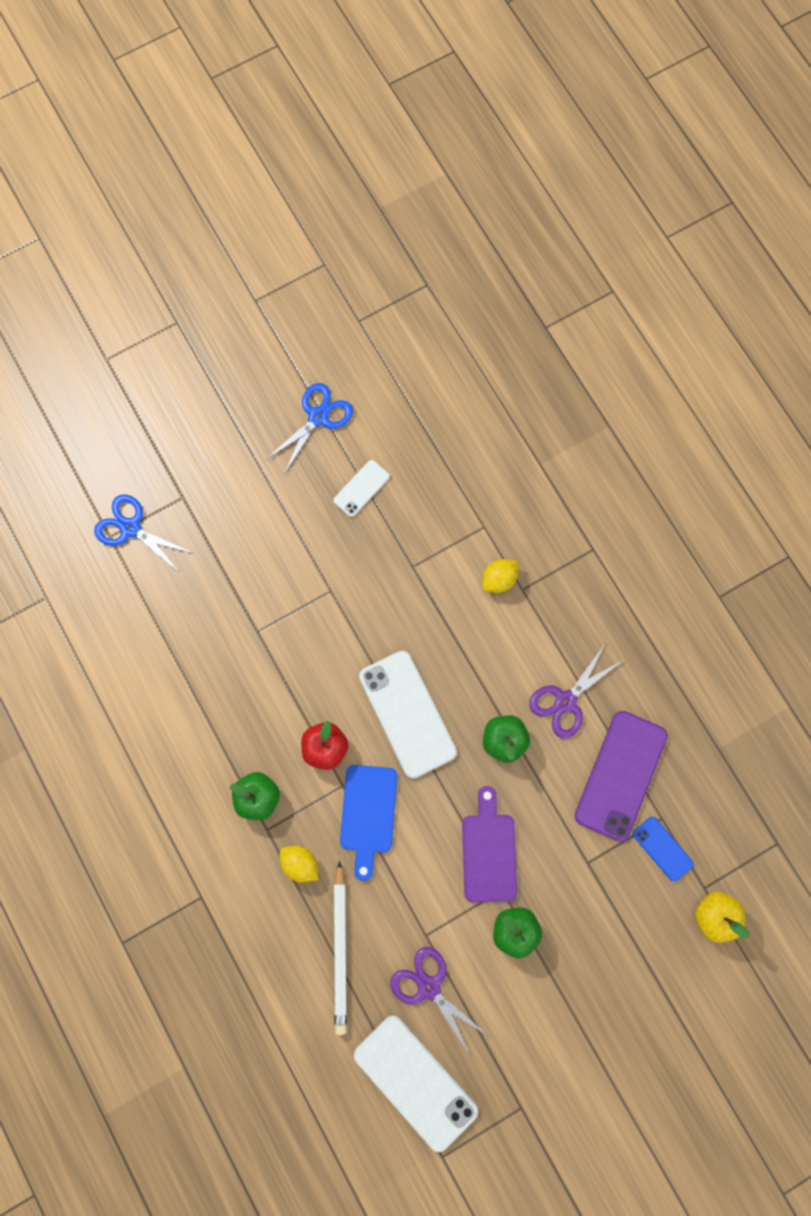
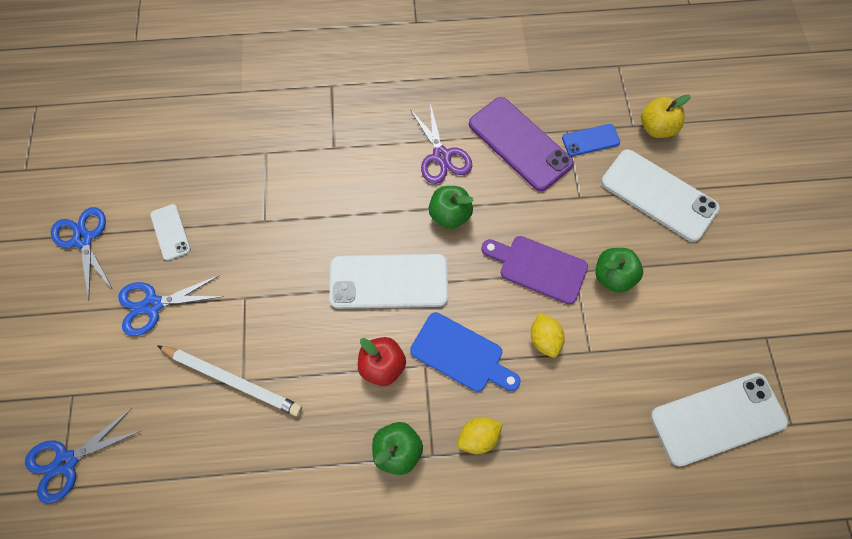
camera: 65 degrees left, 10 degrees down
white pencil [334,861,347,1035] -> white pencil moved to [157,345,302,416]
purple scissors [390,947,490,1055] -> none
yellow lemon [482,559,518,593] -> yellow lemon moved to [531,313,565,358]
none -> blue scissors [118,275,224,336]
none -> white phone [601,149,720,242]

